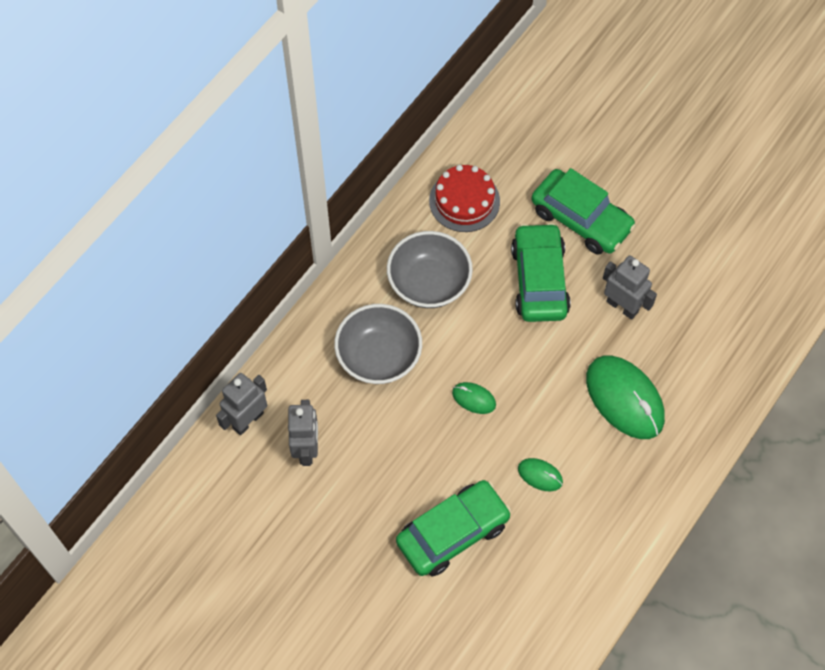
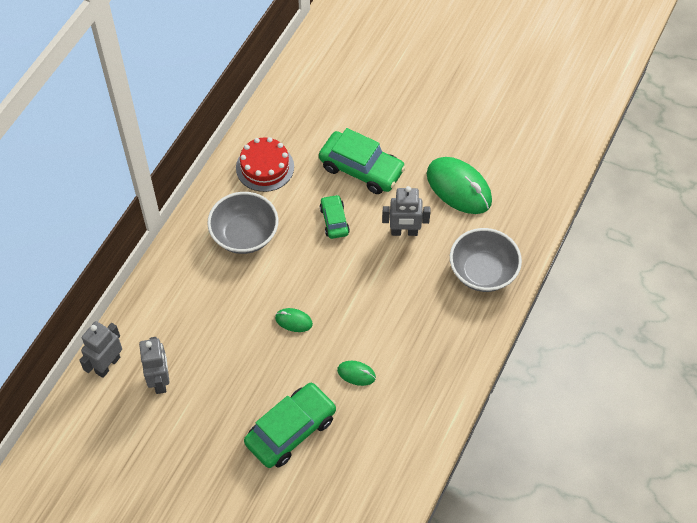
camera: 10 degrees left, 5 degrees down
grey bowl [334,304,422,384] -> grey bowl moved to [450,228,522,292]
green car [511,223,571,322] -> green car [320,195,350,239], size x0.55
green mouse [586,355,665,439] -> green mouse moved to [427,157,492,214]
grey robot [603,256,657,320] -> grey robot turned 150 degrees clockwise [382,186,431,236]

